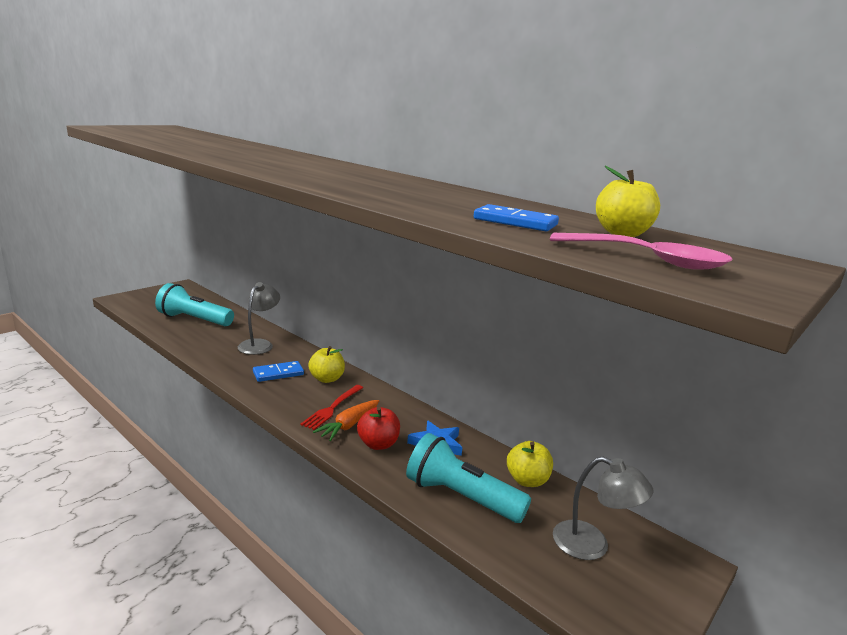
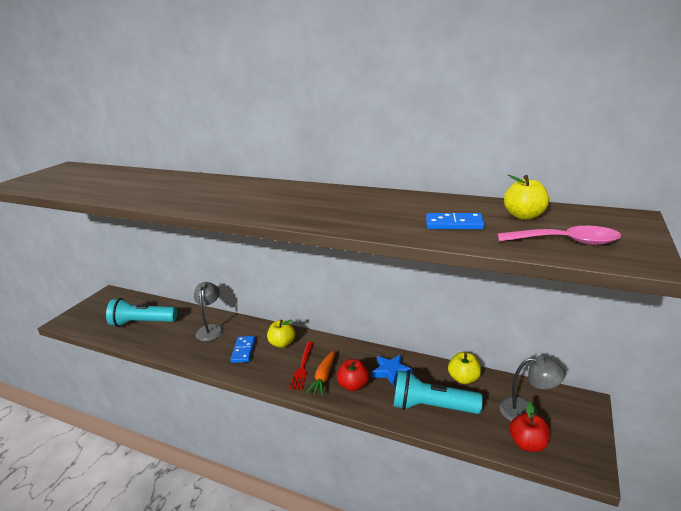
camera: 15 degrees left, 5 degrees up
blue domino [253,361,304,382] -> blue domino turned 45 degrees counterclockwise [230,336,255,363]
none -> red apple [509,402,550,452]

